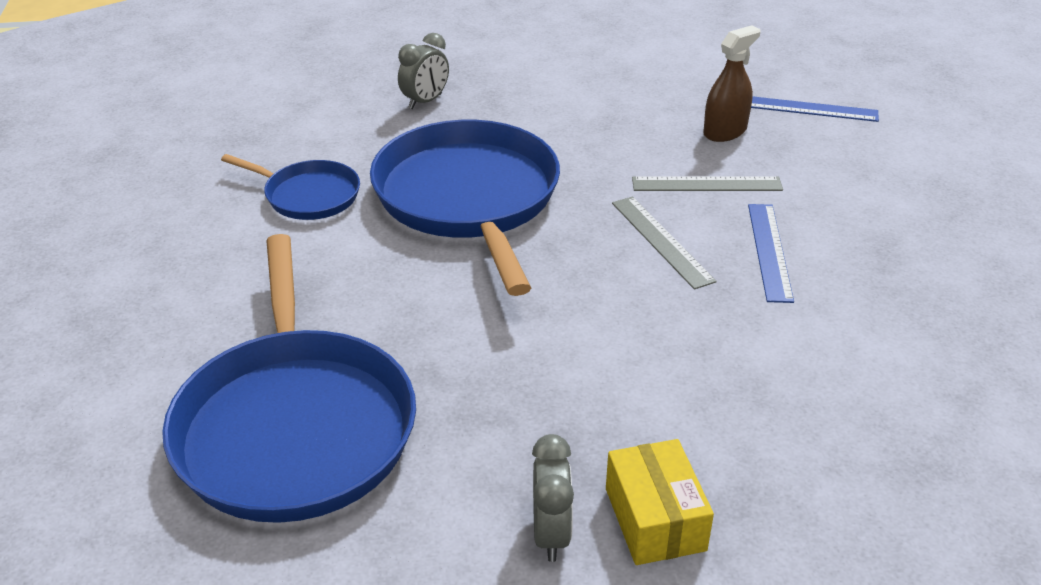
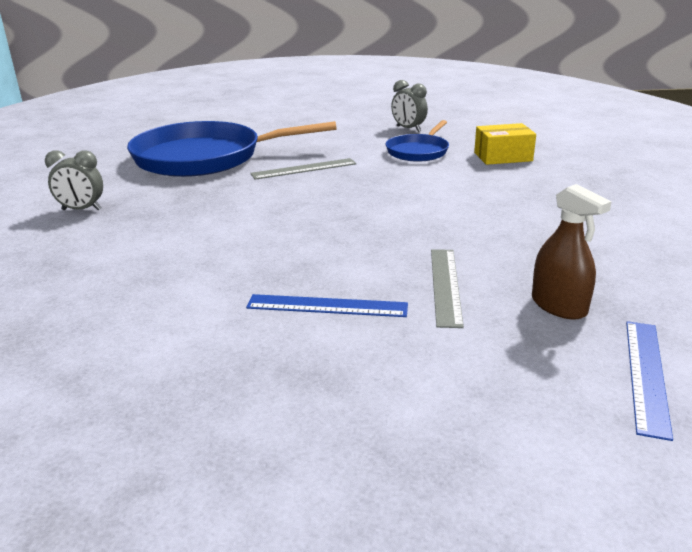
camera: 95 degrees right, 10 degrees down
blue pan [370,120,560,296] -> none
grey clock [398,33,449,109] -> grey clock moved to [391,80,428,132]
yellow box [606,439,714,565] -> yellow box moved to [474,123,536,165]
grey ruler [612,196,717,289] -> grey ruler moved to [250,158,356,180]

